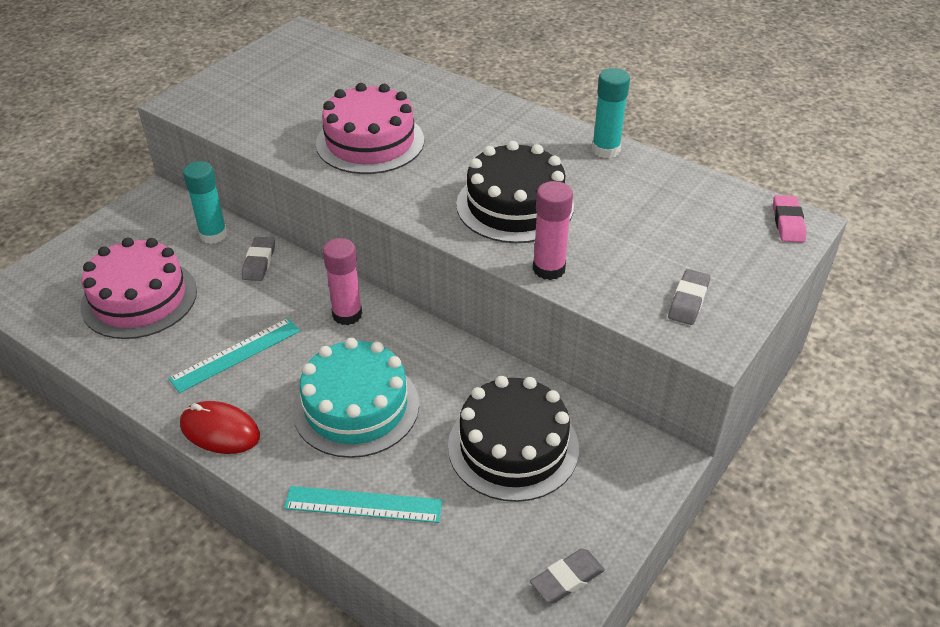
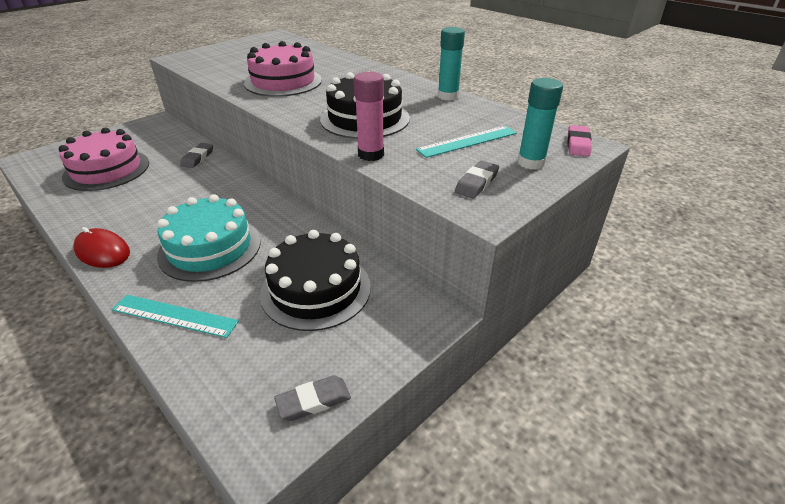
camera: 10 degrees right, 5 degrees down
turquoise ruler [168,318,300,393] -> turquoise ruler moved to [416,126,517,158]
turquoise glue stick [183,161,227,244] -> turquoise glue stick moved to [517,78,563,170]
pink glue stick [323,238,362,325] -> none

